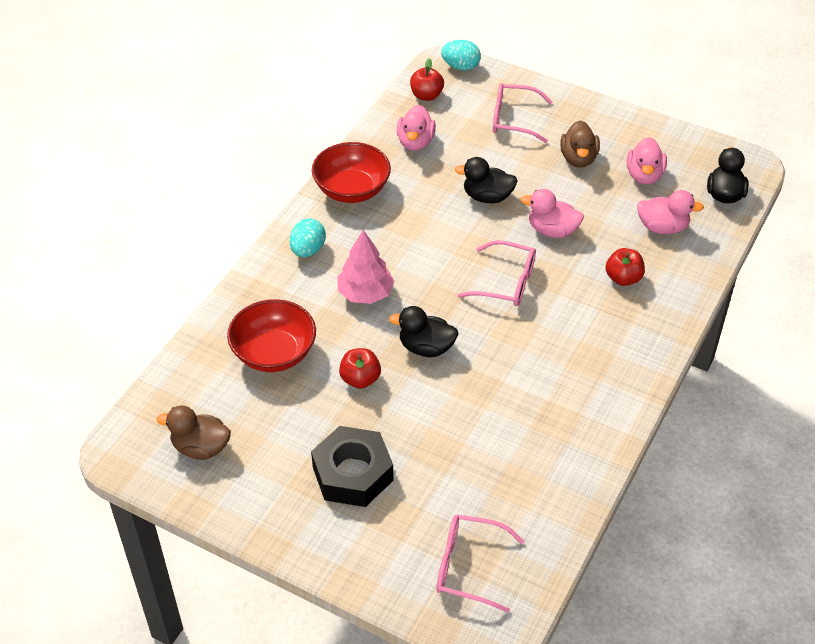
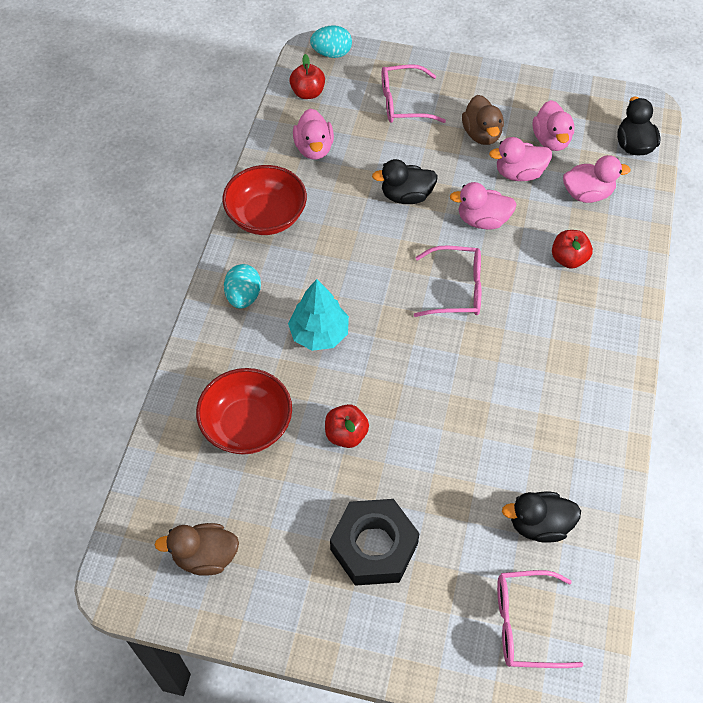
camera: 15 degrees left, 10 degrees up
pink tree [337,230,395,304] -> turquoise tree [288,279,349,351]
black duck [389,306,458,357] -> black duck moved to [502,492,581,543]
none -> pink duck [489,137,552,181]

